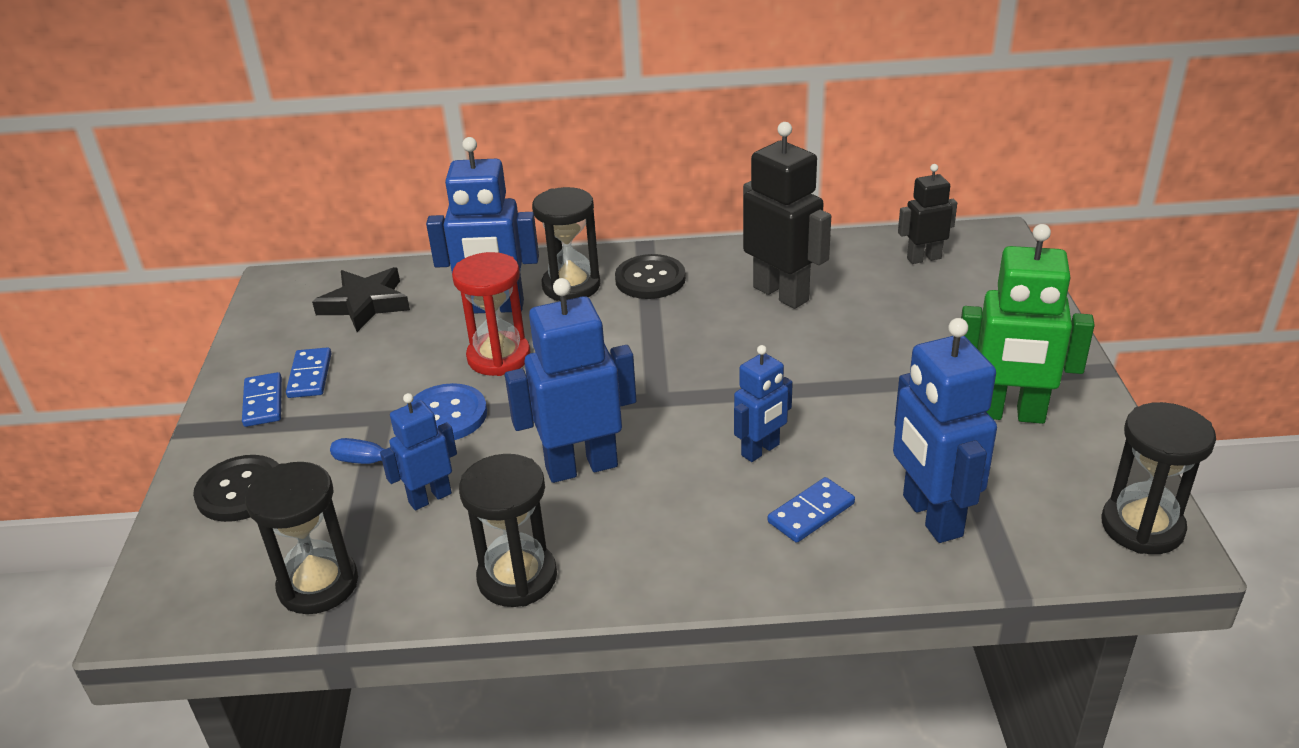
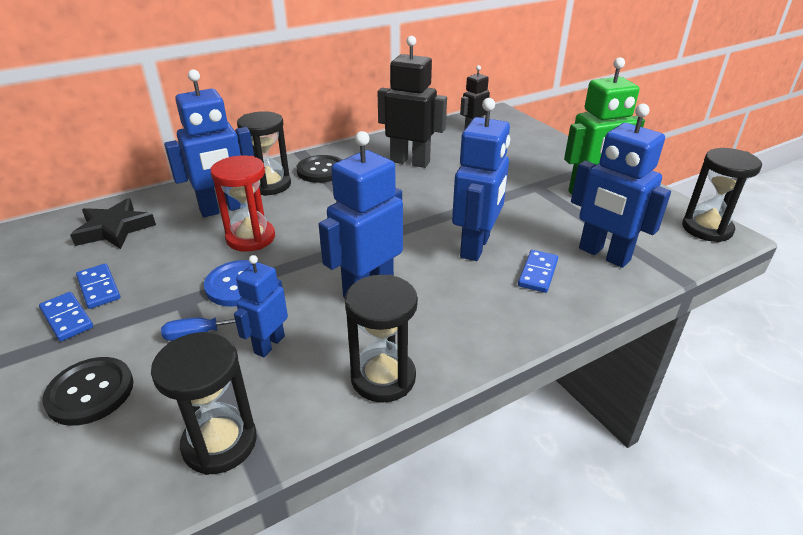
camera: 30 degrees left, 0 degrees up
blue robot [734,345,793,462] -> blue robot [452,98,510,261], size x1.72

